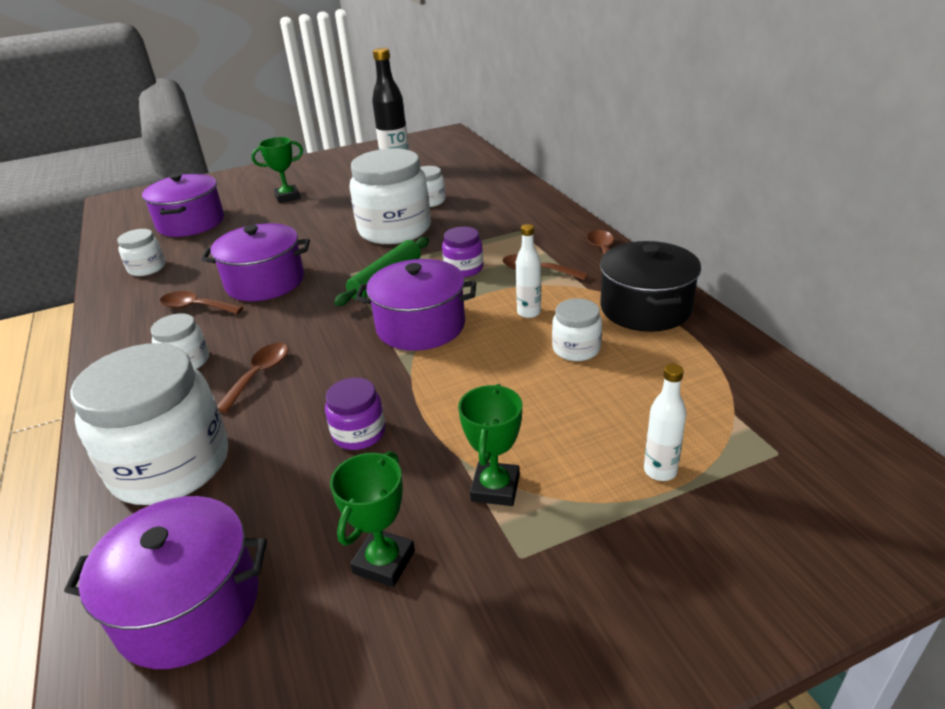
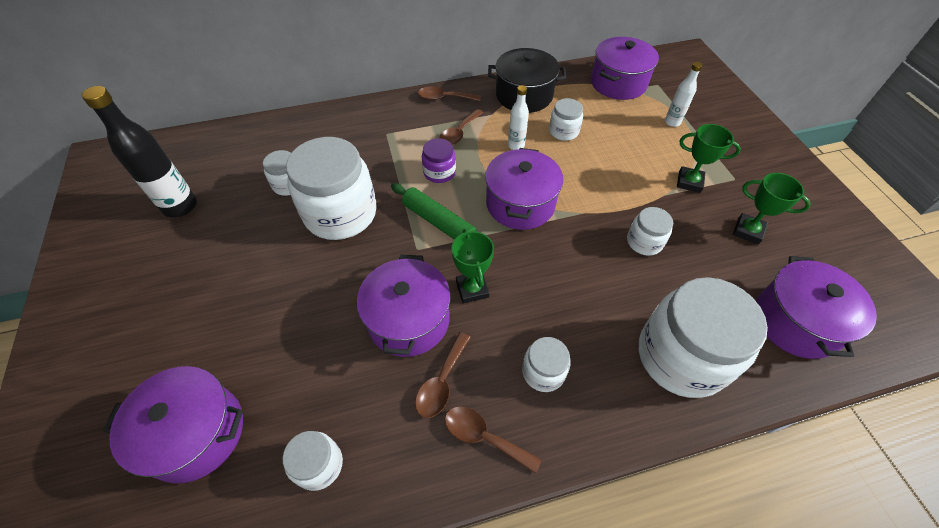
camera: 85 degrees left, 20 degrees up
brown spoon [217,343,288,413] -> brown spoon moved to [445,406,542,474]
green trophy [251,137,303,203] -> green trophy moved to [451,229,494,304]
purple jar [325,377,385,450] -> white jar [627,207,673,256]
none -> purple pot [591,37,659,100]

